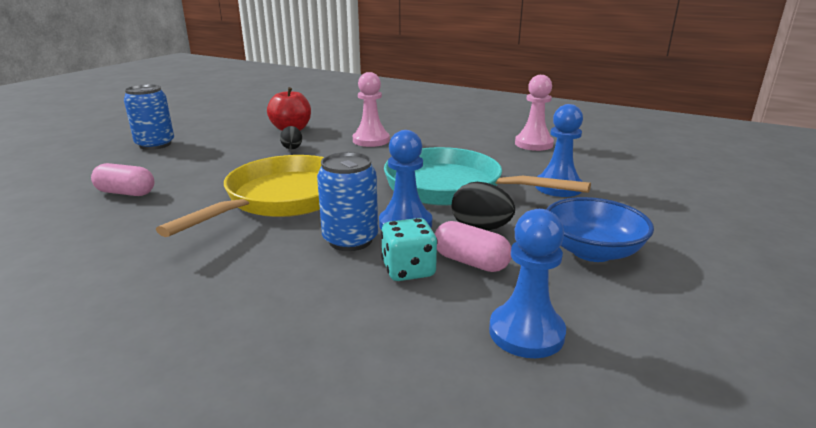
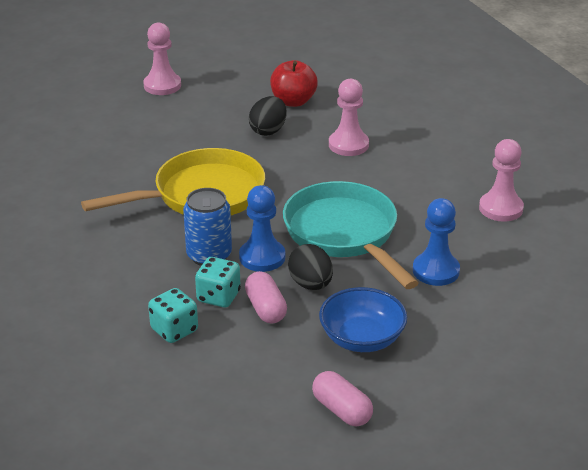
camera: 35 degrees right, 10 degrees up
pink capsule [91,163,155,196] -> pink capsule moved to [312,371,373,426]
blue can [124,84,174,150] -> pink pawn [144,23,181,95]
black egg [280,126,302,149] -> black egg [249,96,287,136], size x1.57
blue pawn [489,209,566,358] -> none
none -> turquoise dice [148,288,198,343]

